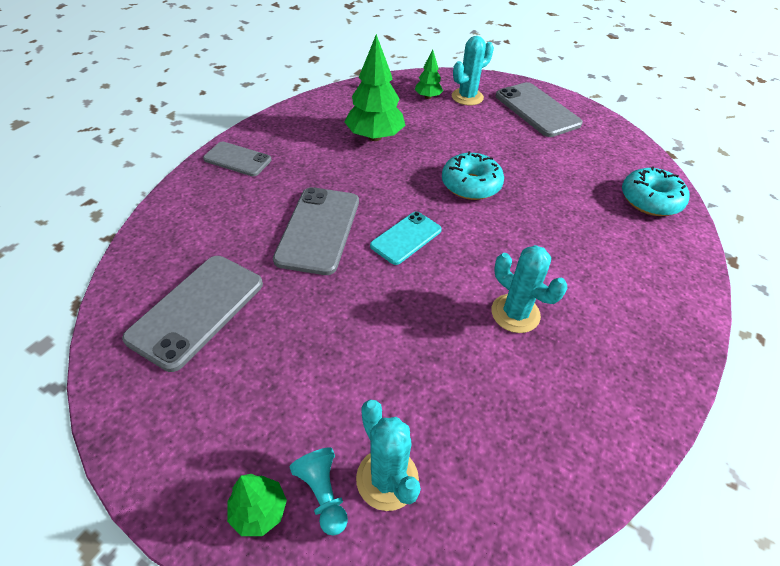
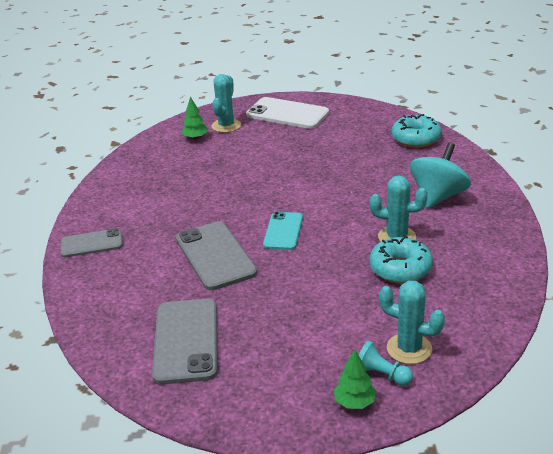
camera: 30 degrees left, 15 degrees down
green tree [345,34,406,141] -> none
turquoise donut [442,151,504,200] -> turquoise donut moved to [369,236,433,283]
grey phone [496,82,583,137] -> white phone [246,97,329,129]
none -> turquoise spinning top [410,143,471,208]

